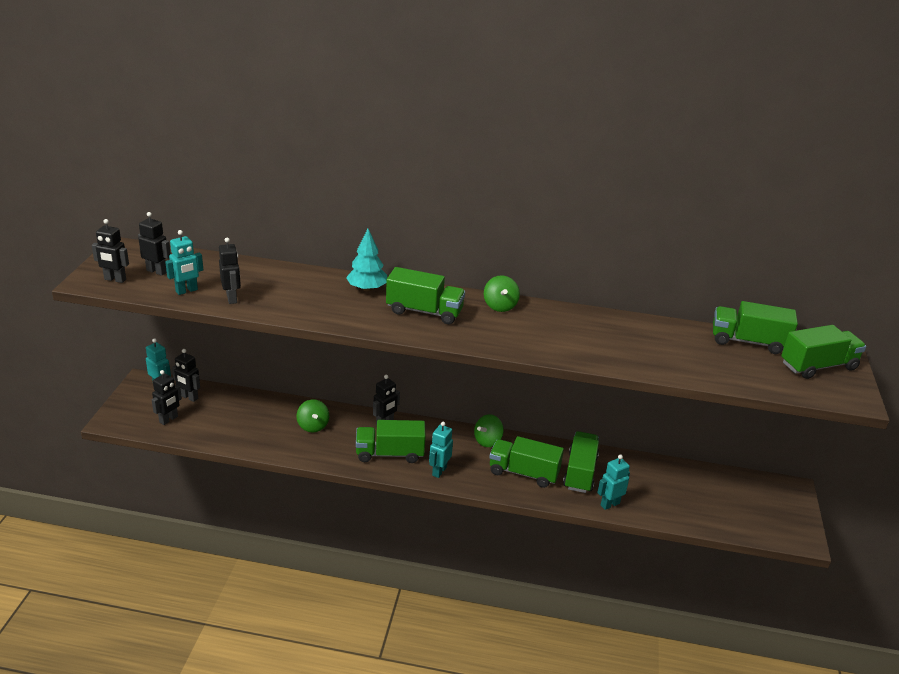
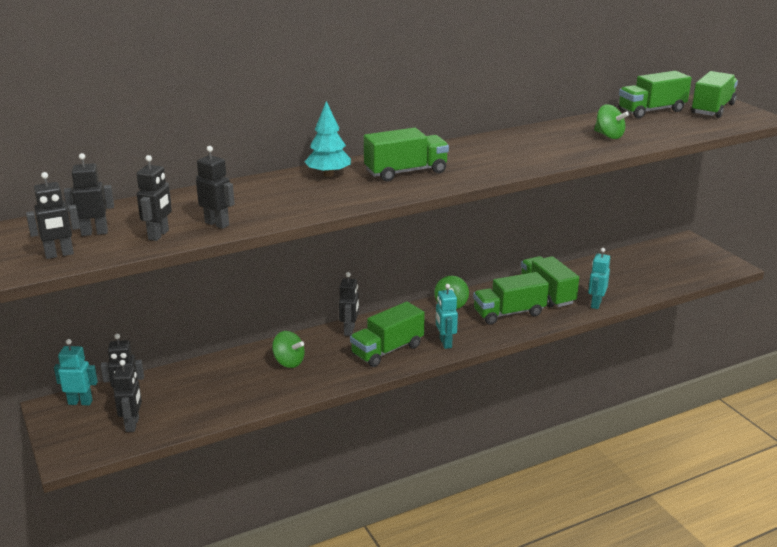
camera: 35 degrees left, 5 degrees down
turquoise robot [165,230,203,295] -> black robot [136,155,172,241]
green spinning top [484,275,520,312] -> green spinning top moved to [594,104,629,139]

